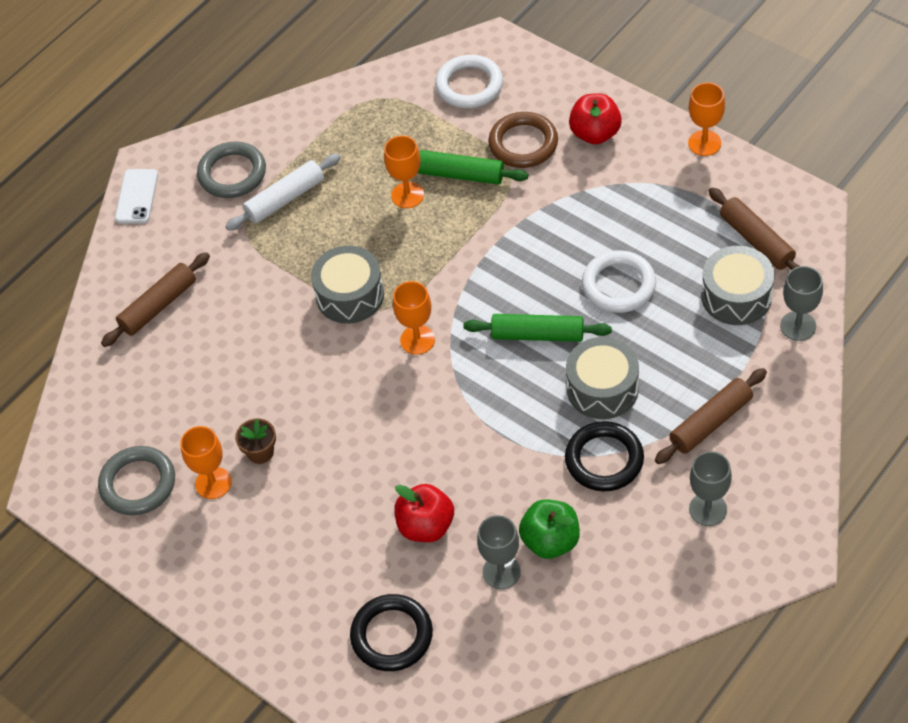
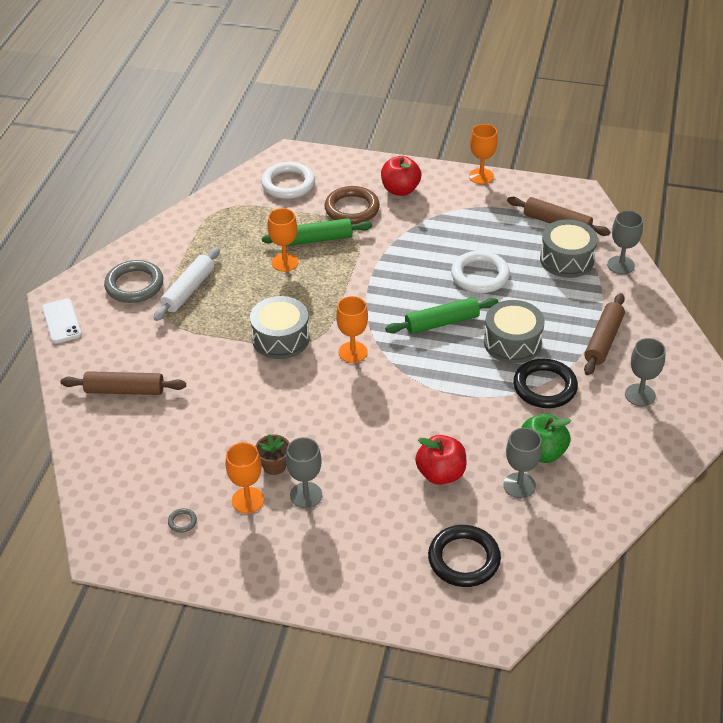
camera: 30 degrees left, 10 degrees down
grey ring [98,446,175,515] -> grey ring [168,508,197,533], size x0.41
brown rolling pin [101,252,210,347] -> brown rolling pin turned 75 degrees clockwise [60,371,186,395]
none -> grey goblet [286,437,322,508]

